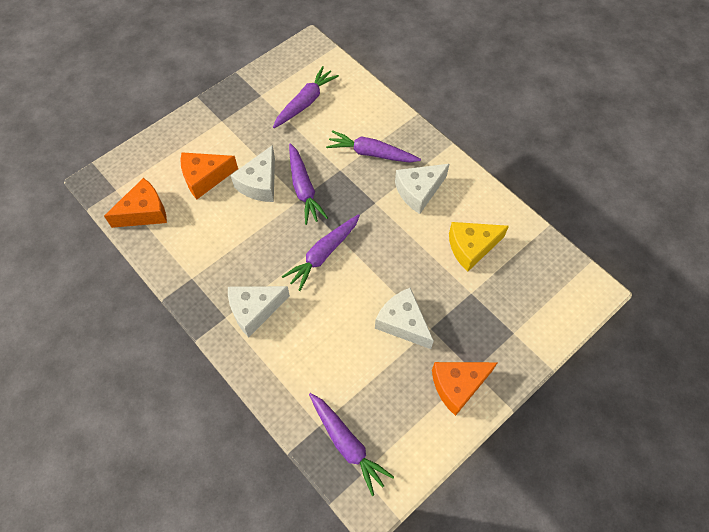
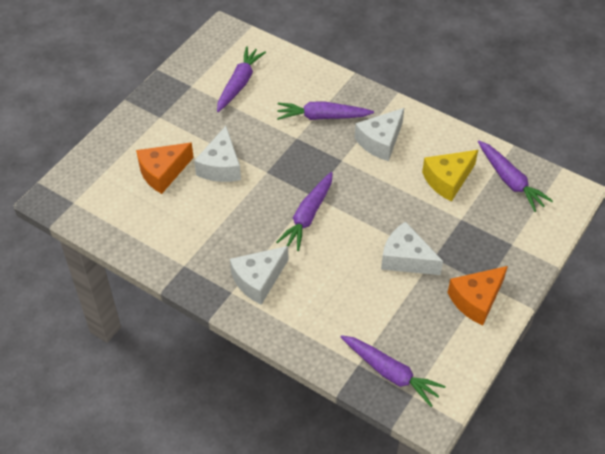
camera: 15 degrees left, 10 degrees down
orange cheese [104,178,167,228] -> none
purple carrot [289,143,328,225] -> purple carrot moved to [478,141,553,212]

